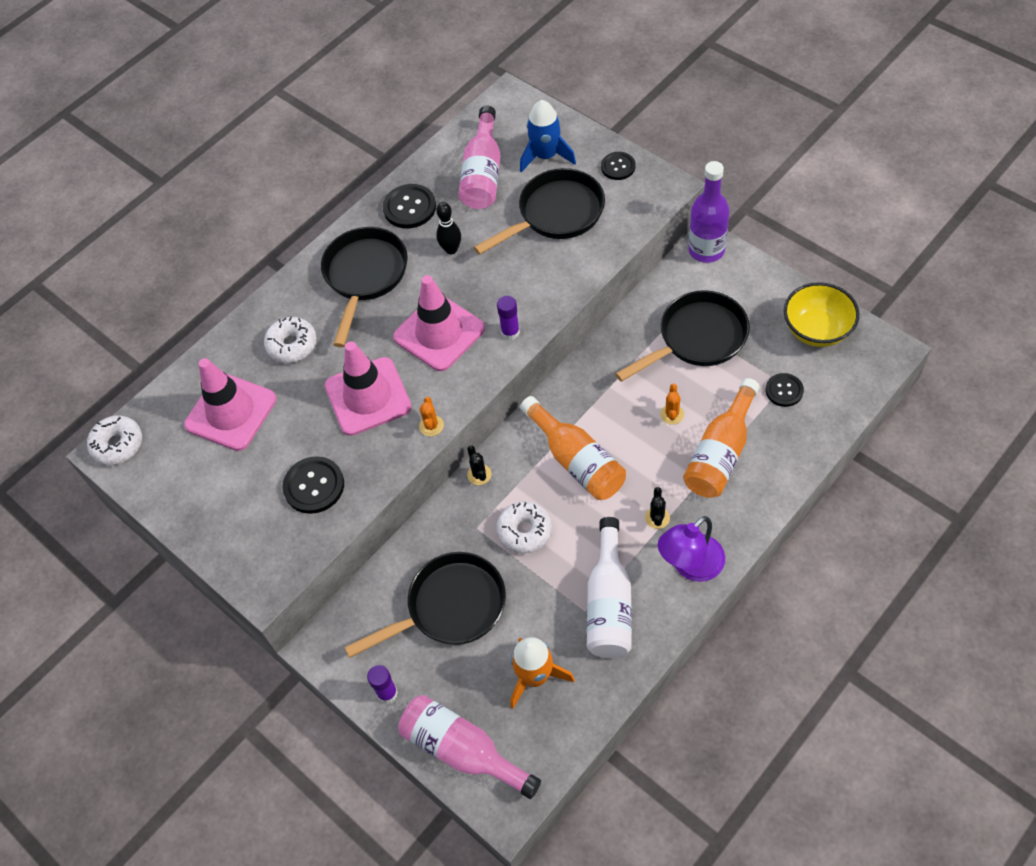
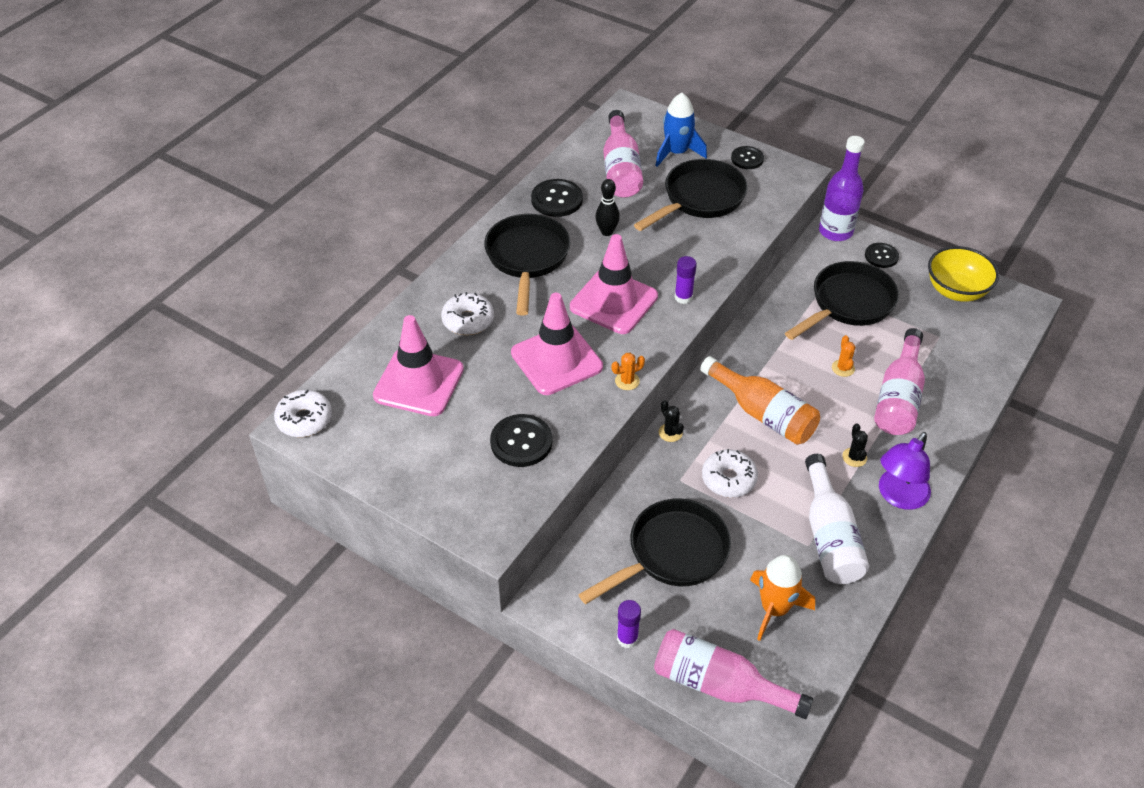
camera: 15 degrees left, 10 degrees down
orange cactus [419,397,444,436] -> orange cactus turned 75 degrees clockwise [611,353,645,390]
orange bottle [683,378,760,498] -> pink bottle [874,328,925,435]
black button [766,373,804,407] -> black button moved to [865,243,899,268]

